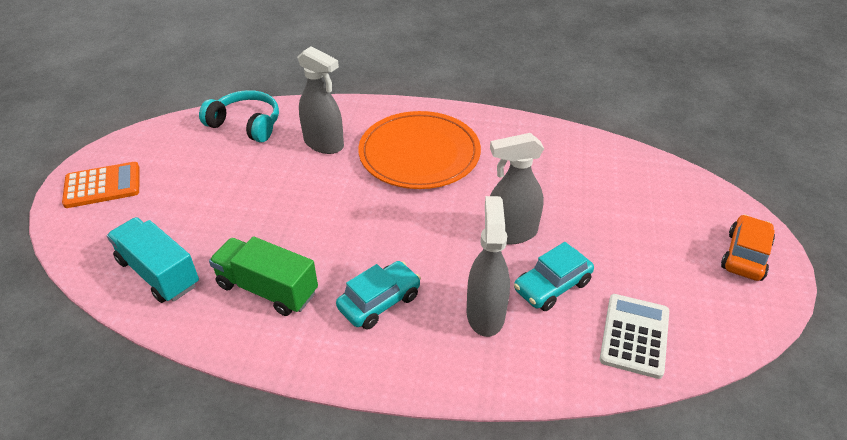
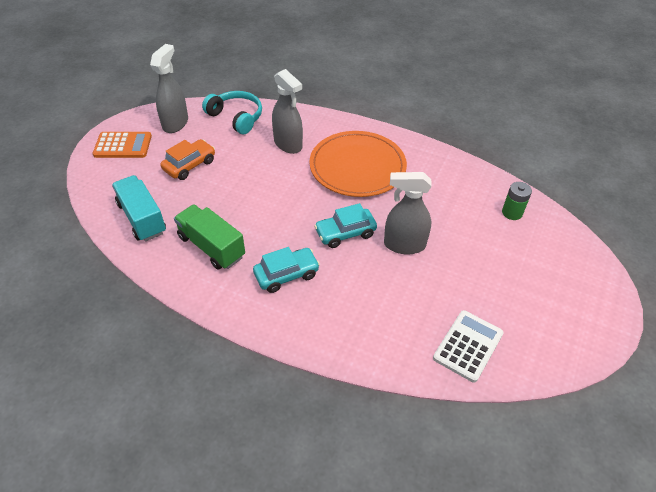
camera: 15 degrees right, 5 degrees up
grey spray bottle [466,196,510,337] -> grey spray bottle moved to [150,44,188,133]
turquoise car [514,242,594,311] -> turquoise car moved to [314,203,377,248]
orange car [721,214,775,281] -> orange car moved to [160,139,215,180]
none -> green battery [502,182,532,220]

